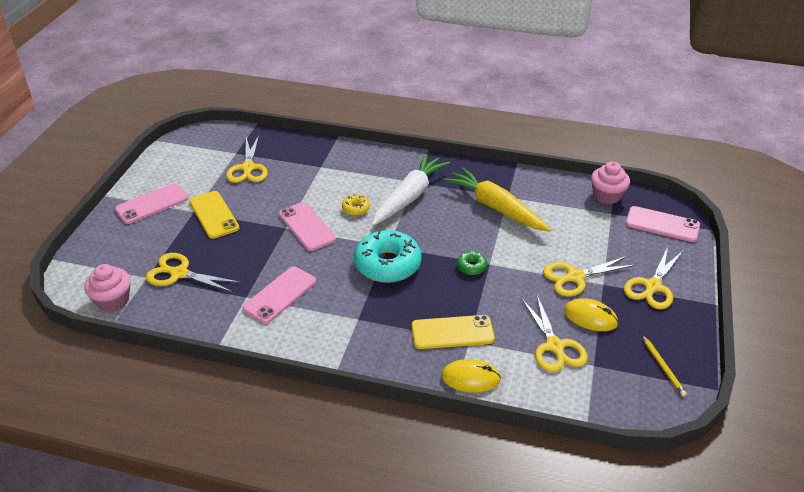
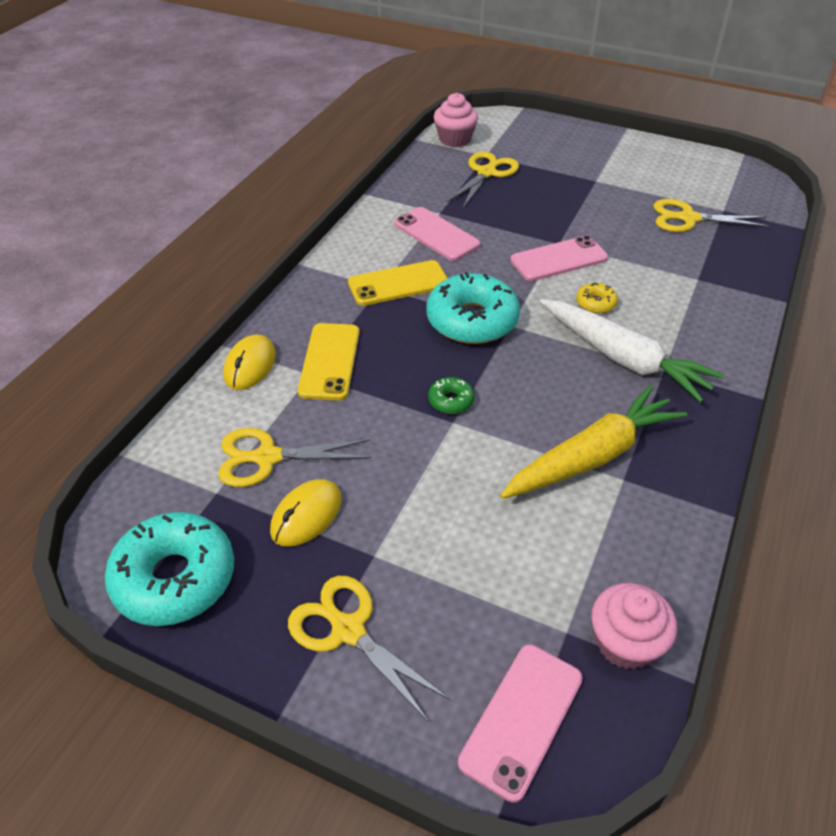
camera: 100 degrees right, 5 degrees up
pink phone [115,184,188,224] -> none
yellow phone [189,191,239,239] -> yellow phone moved to [348,260,448,306]
yellow scissors [543,256,636,296] -> none
yellow pencil [642,335,687,396] -> turquoise donut [105,512,234,626]

